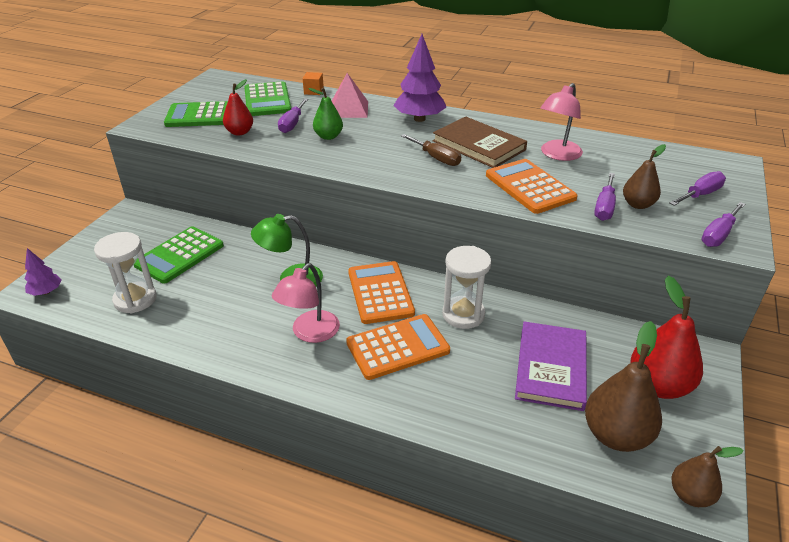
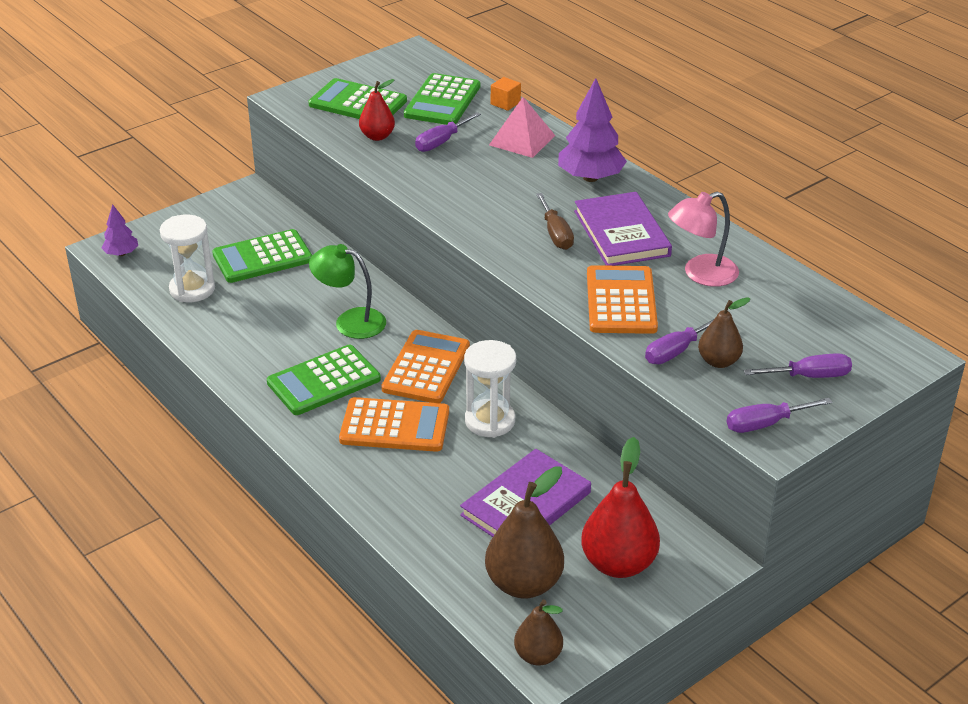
camera: 30 degrees right, 0 degrees up
pink lamp [272,263,340,343] -> green calculator [267,344,381,415]
green pear [308,88,343,140] -> none
brown book [433,116,527,168] -> purple book [574,192,672,266]

